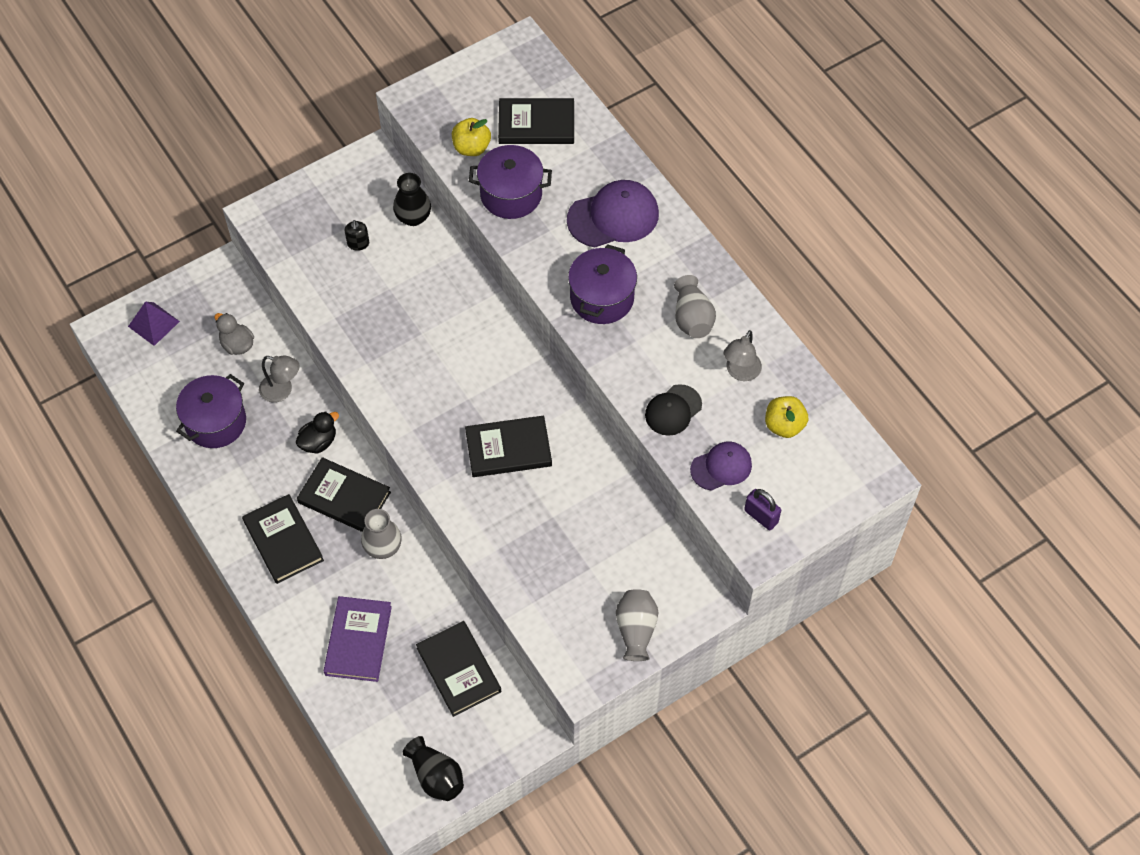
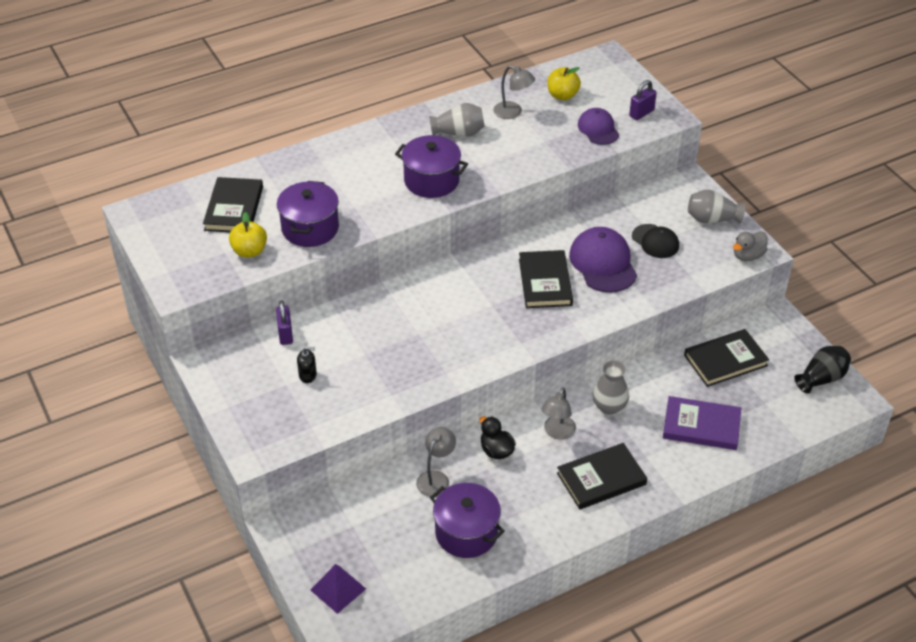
camera: 85 degrees left, 15 degrees down
grey duck [215,313,254,355] -> grey duck moved to [733,231,768,261]
black book [297,457,391,532] -> grey lamp [541,387,576,440]
black vase [393,173,431,226] -> purple padlock [276,301,293,345]
purple cap [567,180,659,247] -> purple cap moved to [569,227,637,293]
black cap [645,384,702,436] -> black cap moved to [632,224,679,258]

